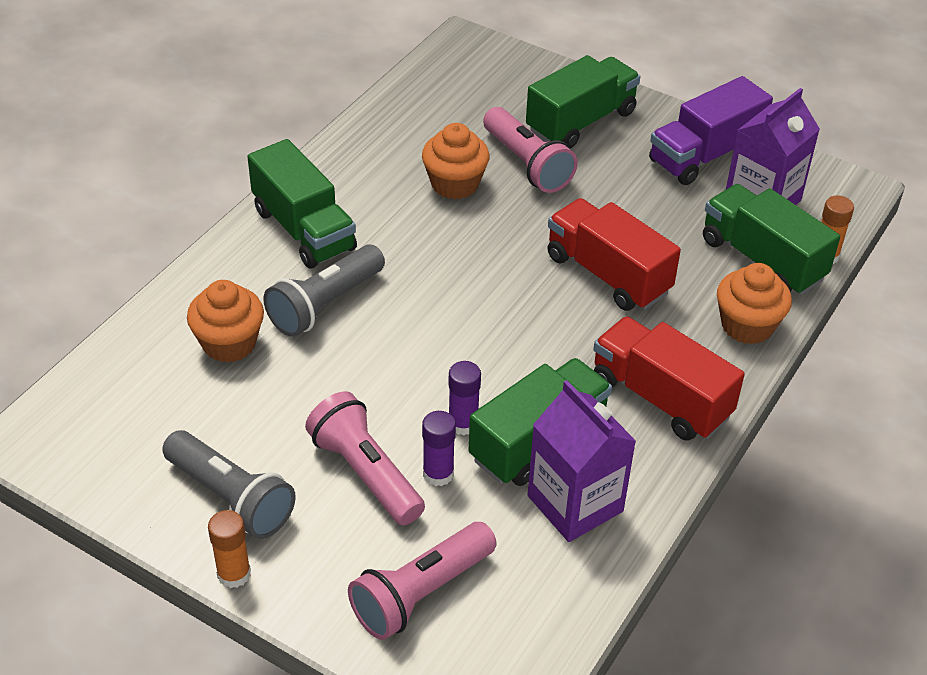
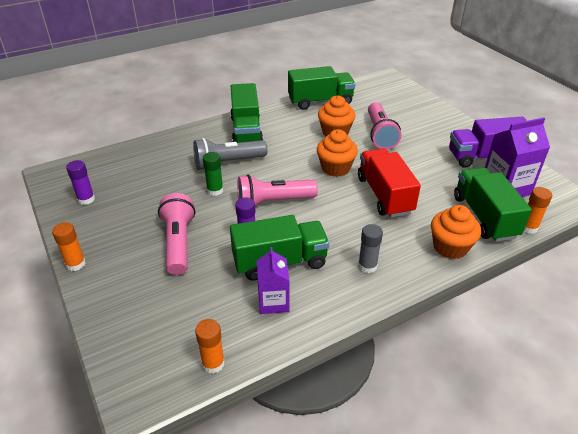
camera: 30 degrees right, 5 degrees down
grey flashlight [162,430,296,539] -> none
orange cupcake [187,280,264,363] -> orange cupcake moved to [317,129,358,177]
pink flashlight [348,522,497,640] -> pink flashlight moved to [237,175,318,206]
purple glue stick [422,411,456,486] -> purple glue stick moved to [66,160,95,205]
green truck [526,55,640,148] -> green truck moved to [288,66,355,110]
purple carton [527,380,636,542] -> purple carton [257,247,289,314], size x0.65
red truck [594,316,745,441] -> grey glue stick [358,224,383,273]
none -> orange glue stick [195,319,225,374]
none -> green glue stick [203,152,223,196]

